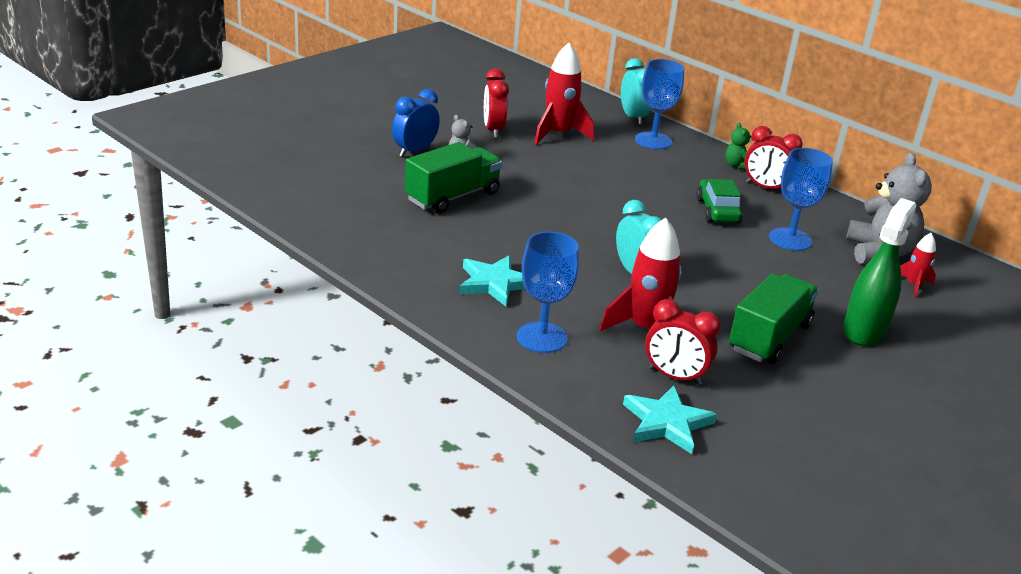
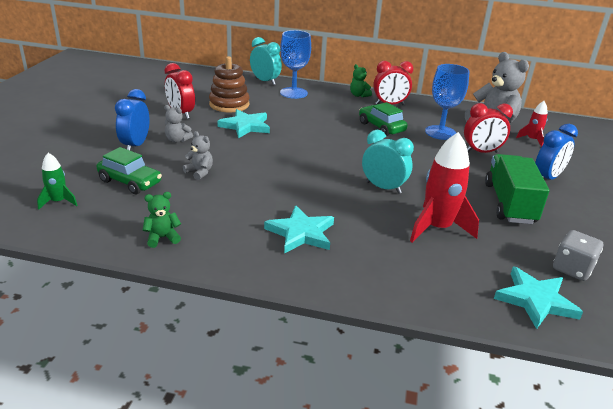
camera: 30 degrees left, 0 degrees up
green truck [405,142,502,214] -> grey teddy bear [183,131,213,180]
blue goblet [517,231,579,353] -> none
red rocket [534,43,594,145] -> brown stacking toy [209,56,249,112]
red clock [645,299,720,385] -> red clock moved to [464,103,513,153]
green spray bottle [843,198,916,346] -> blue clock [535,124,578,180]
none -> green rocket [37,153,78,210]
none -> green car [97,147,162,194]
none -> green teddy bear [143,192,181,248]
none -> turquoise star [217,109,270,138]
none -> grey dice [553,230,603,281]

